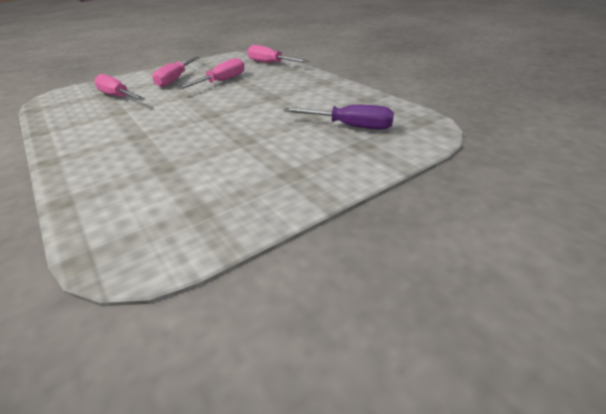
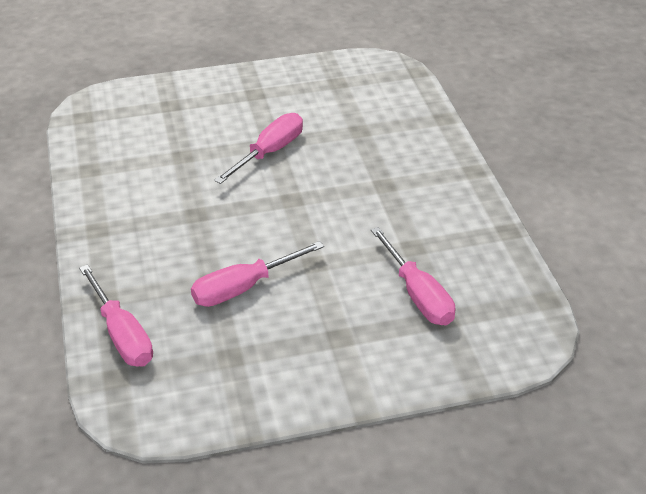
camera: 160 degrees left, 5 degrees up
pink screwdriver [152,57,199,87] -> pink screwdriver moved to [214,113,303,184]
purple screwdriver [283,105,394,130] -> none

